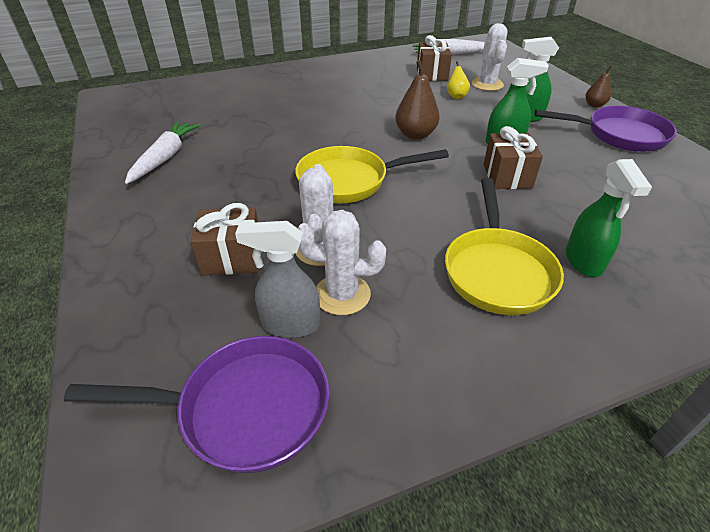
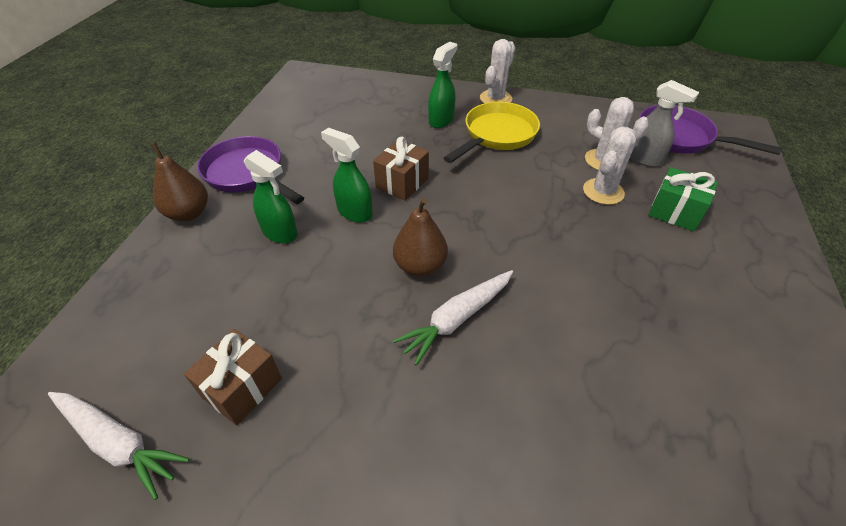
camera: 145 degrees left, 5 degrees up
white carrot [125,121,200,184] -> white carrot moved to [393,270,513,366]
brown gift [190,203,259,275] -> green gift [648,167,718,232]
yellow pan [295,146,449,203] -> none
yellow pear [447,61,470,99] -> none
white cactus [472,23,507,91] -> white cactus moved to [480,39,515,103]
brown pear [586,66,612,108] -> brown pear [150,142,208,221], size x1.69

